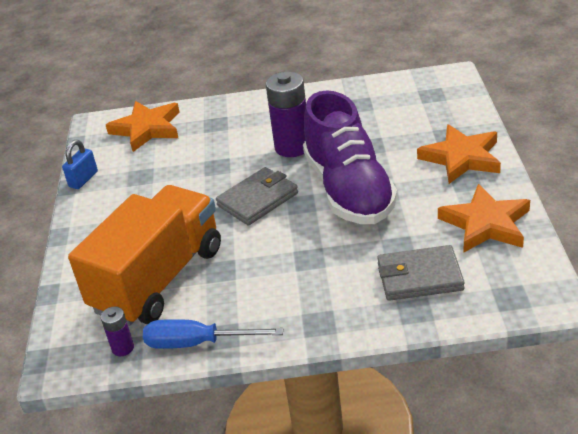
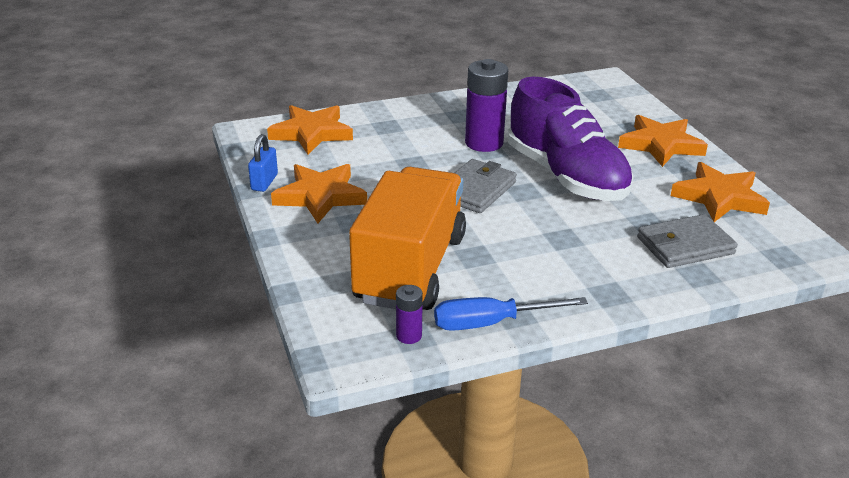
camera: 20 degrees left, 5 degrees down
none -> orange star [271,164,367,223]

